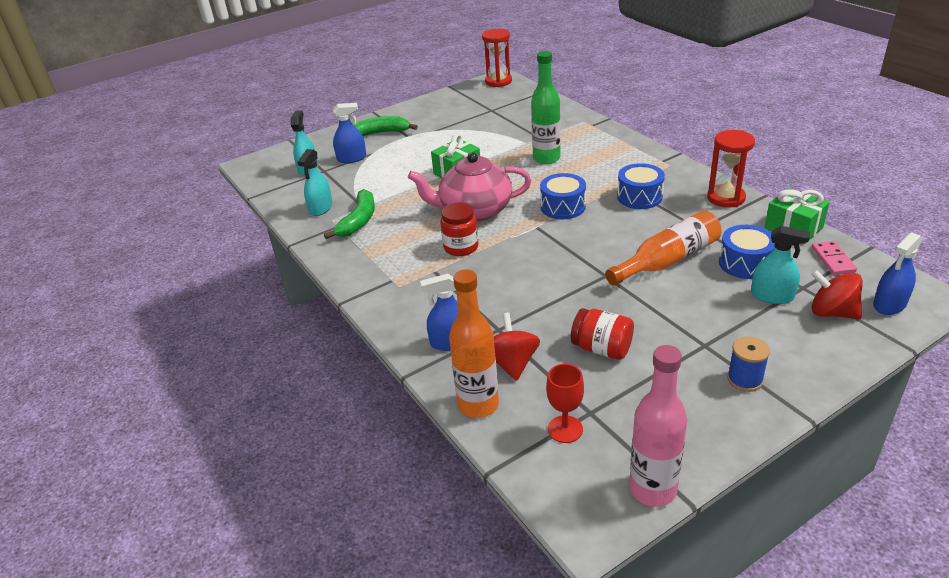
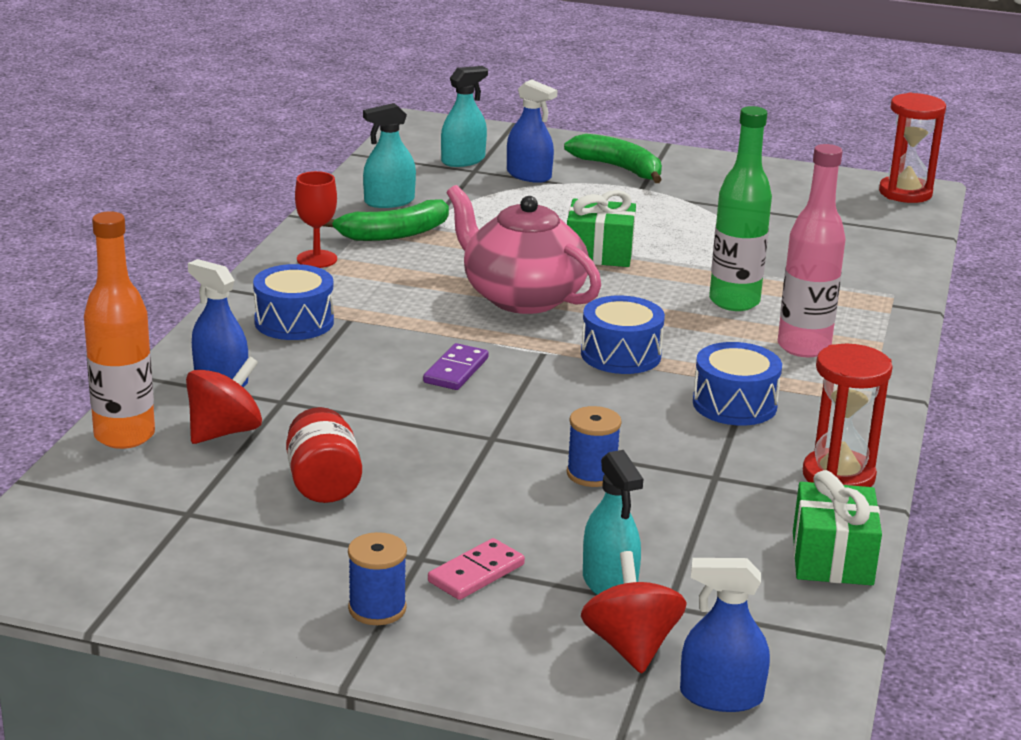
camera: 45 degrees right, 10 degrees down
red jar [440,203,478,256] -> none
red goblet [546,364,584,443] -> red goblet moved to [295,171,337,268]
orange bottle [605,211,721,285] -> blue spool [567,406,622,487]
pink bottle [629,345,687,507] -> pink bottle moved to [778,144,846,357]
blue drum [719,225,775,279] -> blue drum moved to [253,264,334,340]
pink domino [812,241,857,275] -> pink domino moved to [428,538,525,600]
none -> purple domino [423,343,489,390]

